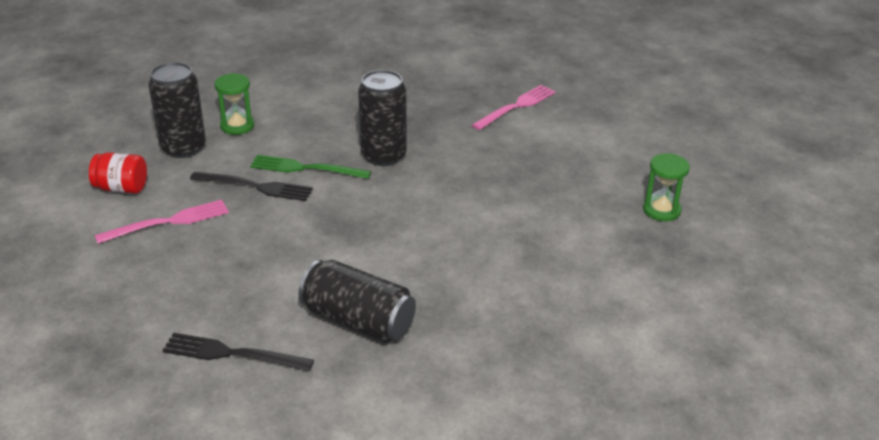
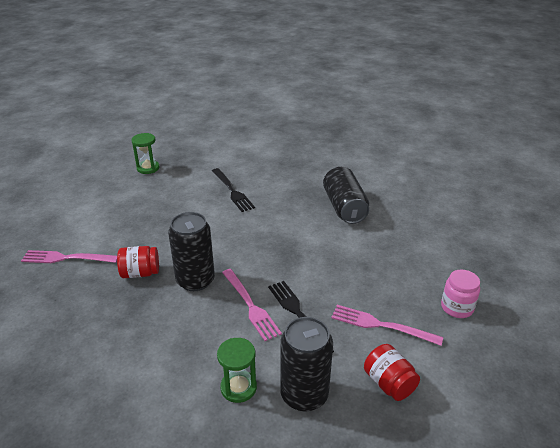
camera: 130 degrees left, 0 degrees up
black fork [162,333,314,371] -> black fork moved to [212,168,255,212]
green fork [250,155,371,179] -> pink fork [222,269,282,341]
none -> red jar [117,246,159,278]
none -> pink jar [441,269,480,318]

